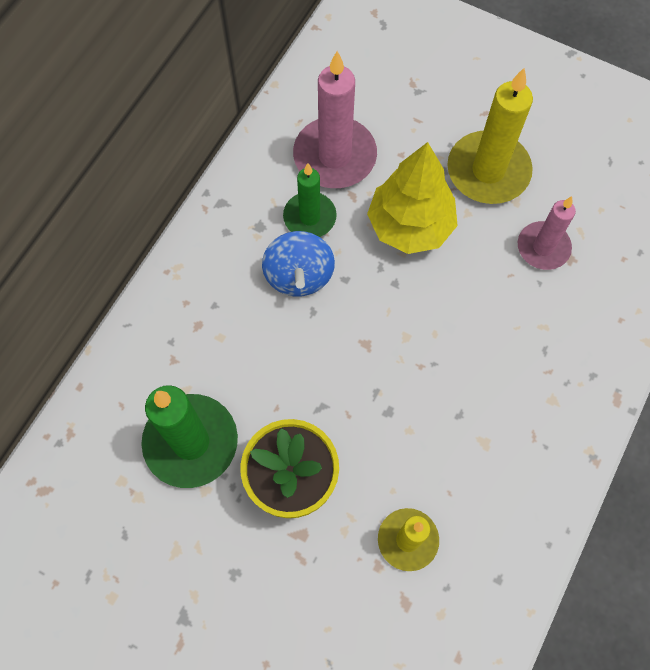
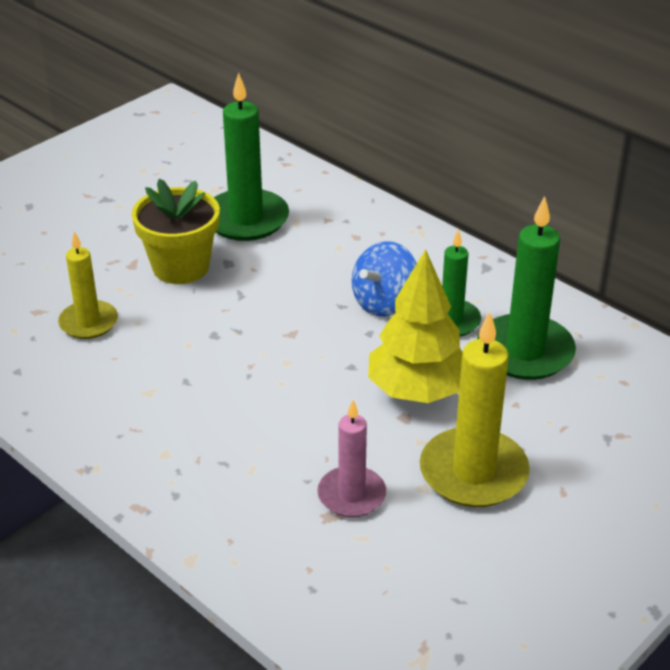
camera: 105 degrees right, 30 degrees down
blue spinning top [262,231,335,297] -> blue spinning top turned 60 degrees counterclockwise [352,241,417,317]
pink candle [293,51,377,188] -> green candle [477,196,576,380]

